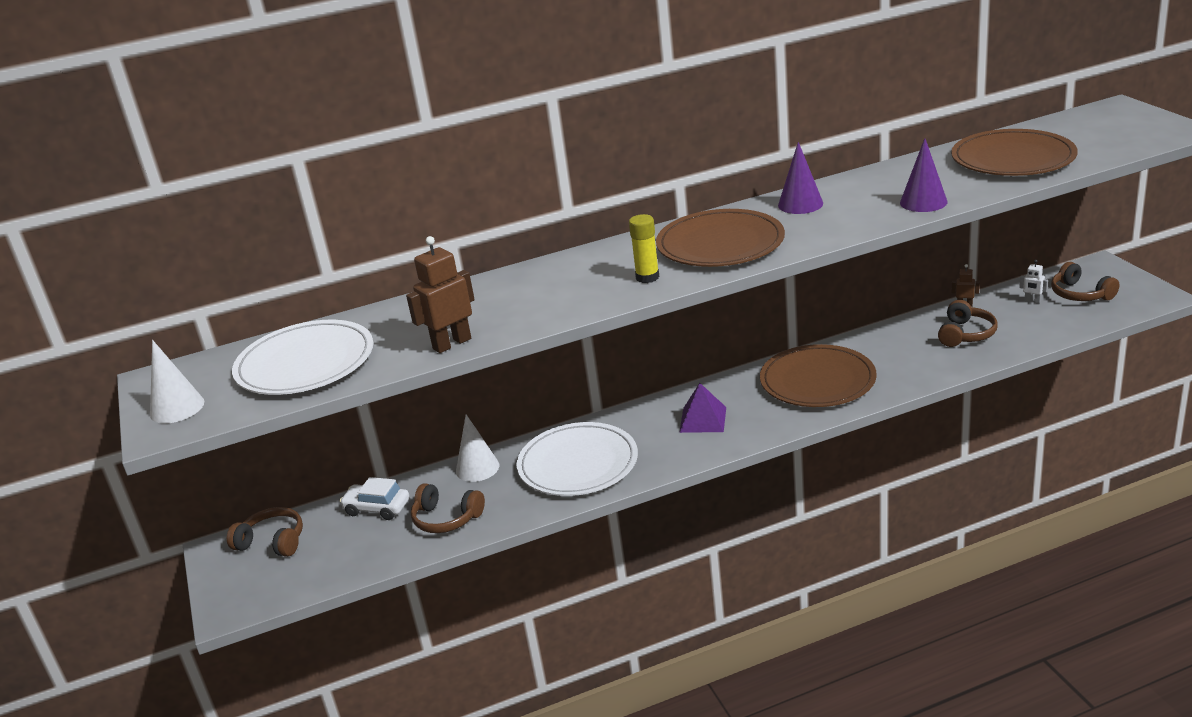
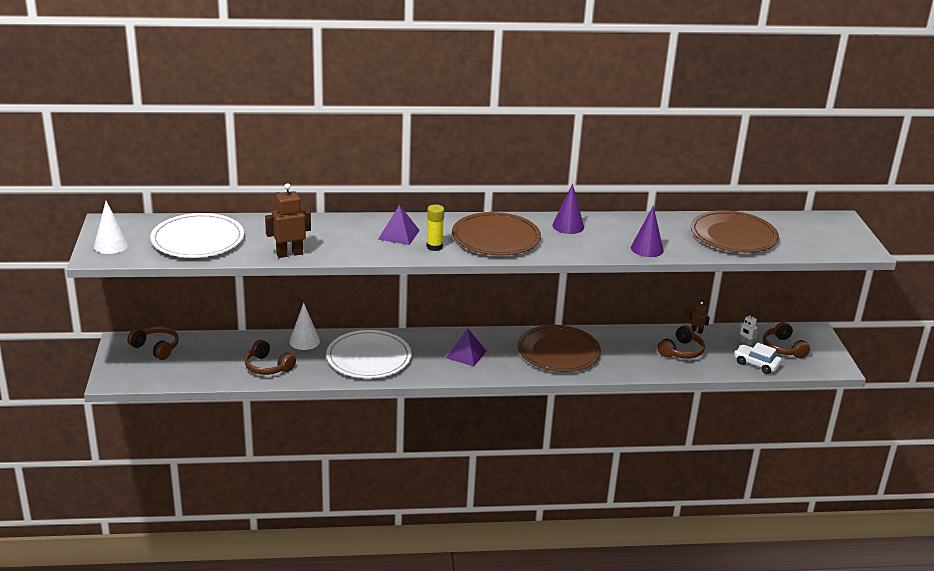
camera: 10 degrees right, 0 degrees up
white car [340,477,409,520] -> white car moved to [734,343,782,374]
none -> purple pyramid [378,205,420,245]

